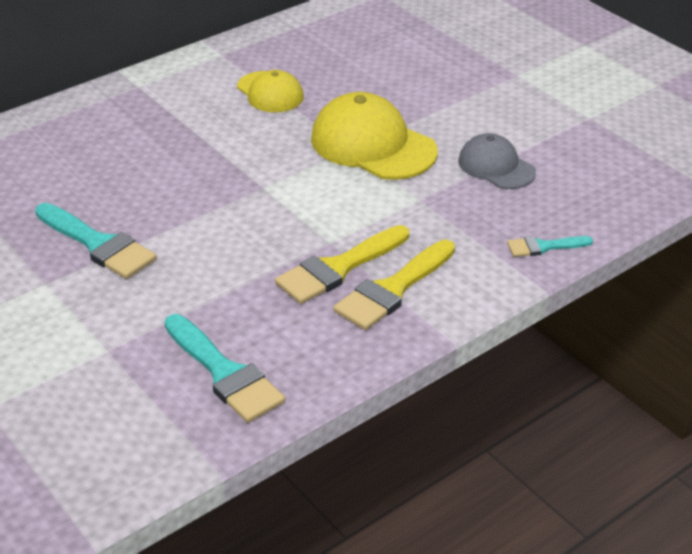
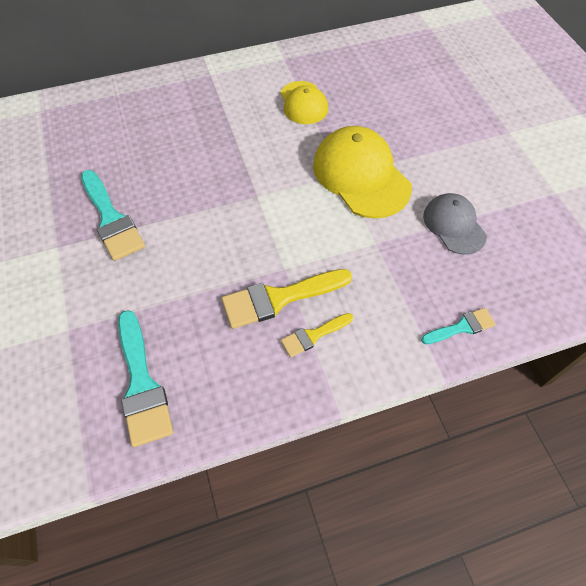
camera: 20 degrees right, 20 degrees up
yellow brush [333,240,455,330] -> yellow brush [281,313,353,357], size x0.56
turquoise brush [507,236,593,257] -> turquoise brush turned 150 degrees clockwise [421,308,496,344]

